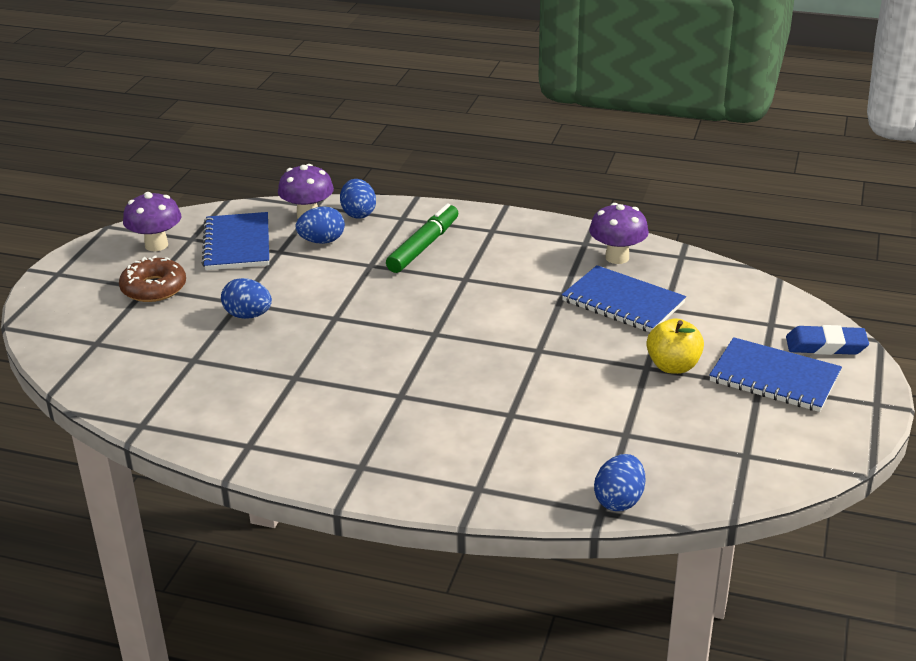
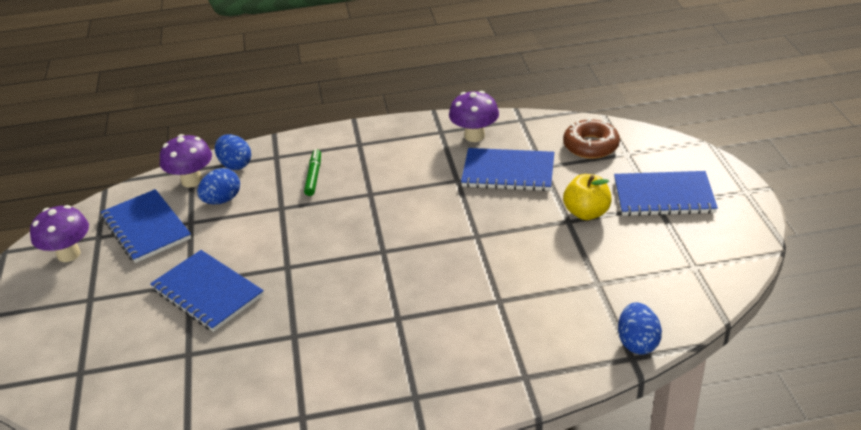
camera: 25 degrees left, 5 degrees up
brown donut [119,256,186,302] -> brown donut moved to [563,118,620,159]
blue egg [221,278,272,319] -> blue notebook [150,250,264,332]
green marker [386,204,458,273] -> green marker [304,149,321,196], size x0.62
blue eraser [786,325,869,355] -> none

